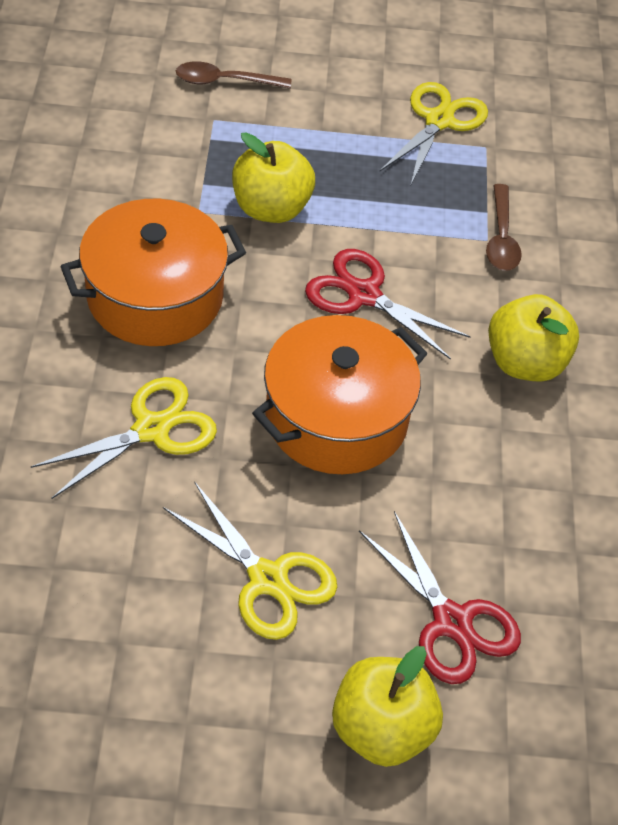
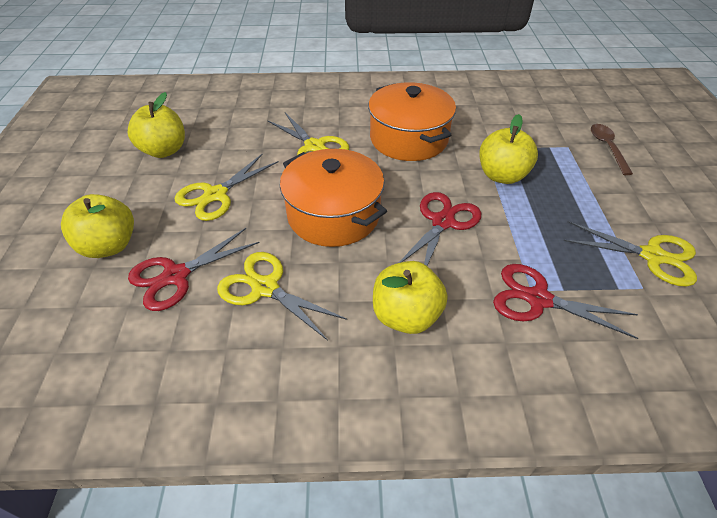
camera: 90 degrees right, 5 degrees down
brown spoon [486,184,522,271] -> red scissors [493,264,638,339]
none -> yellow apple [128,92,185,158]
none -> yellow scissors [217,252,347,341]

